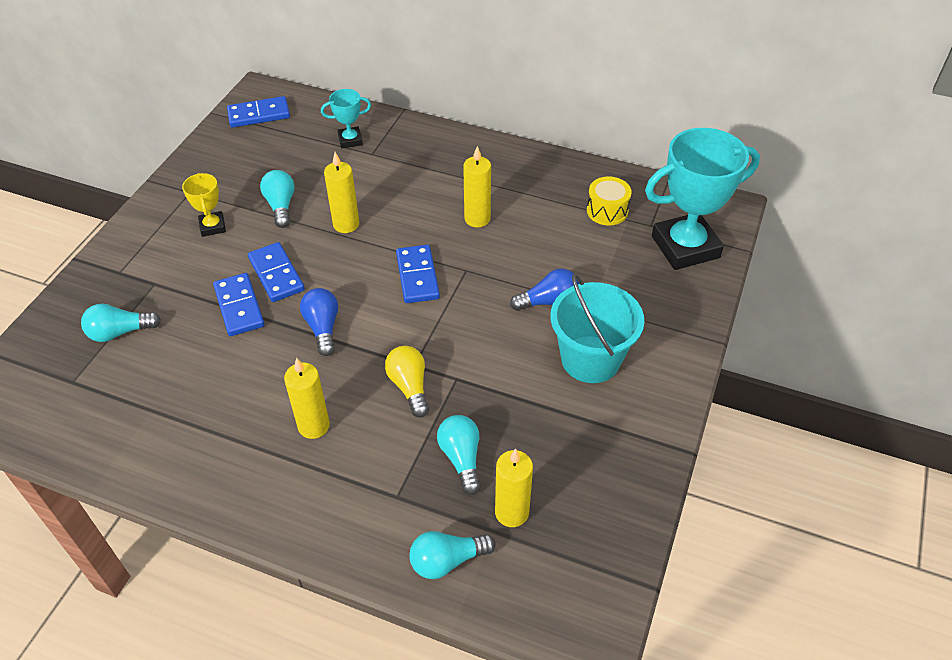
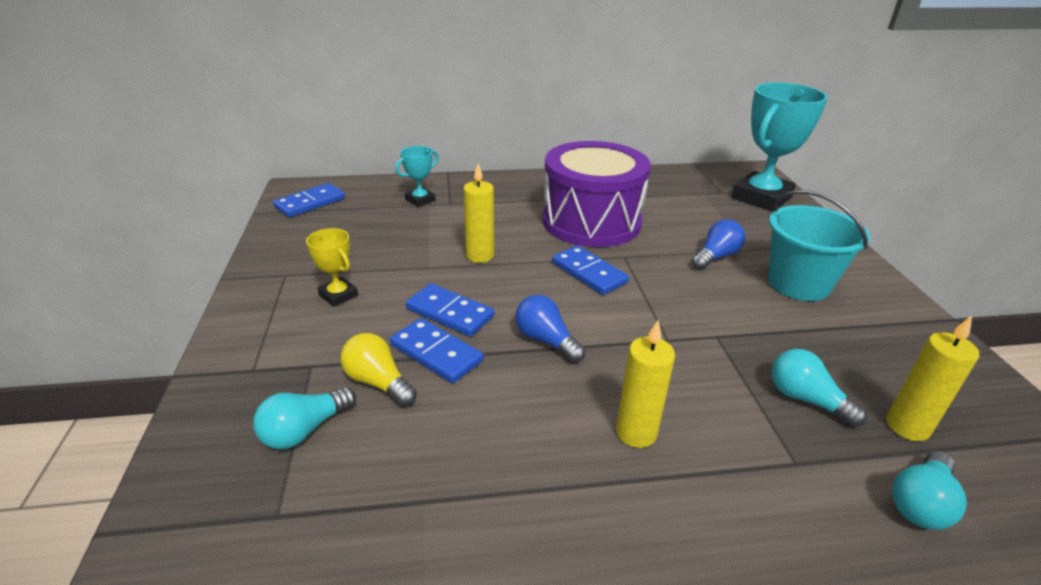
camera: 30 degrees left, 15 degrees down
turquoise light bulb [260,170,295,228] -> none
yellow light bulb [385,346,429,418] -> yellow light bulb moved to [341,333,417,407]
yellow candle [463,146,491,227] -> purple drum [542,141,651,247]
yellow drum [587,177,632,225] -> none

